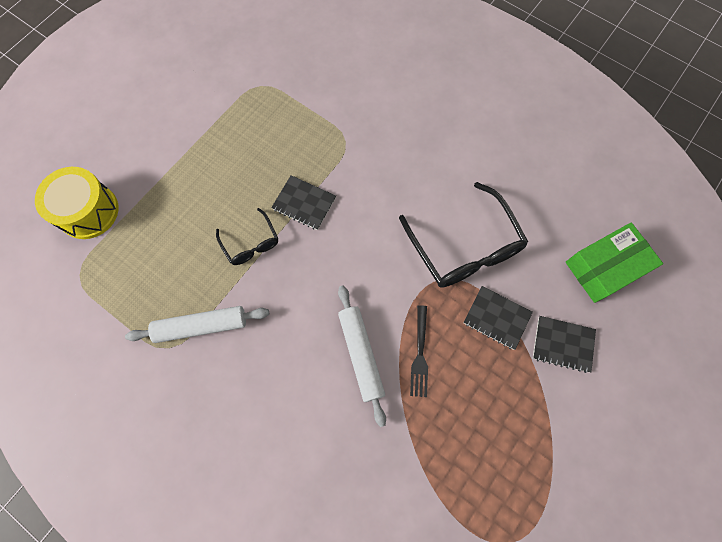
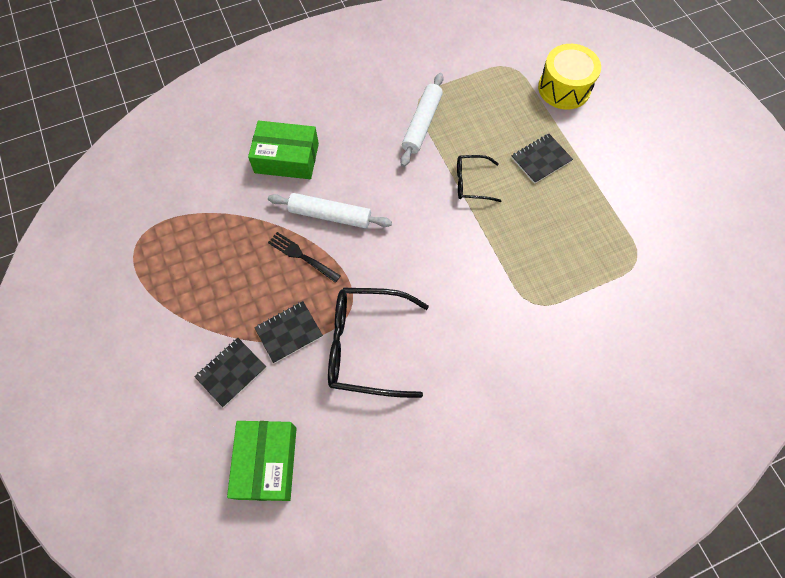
camera: 120 degrees right, 5 degrees down
black notebook [271,175,336,230] -> black notebook moved to [511,134,573,184]
none -> green box [248,121,319,179]

